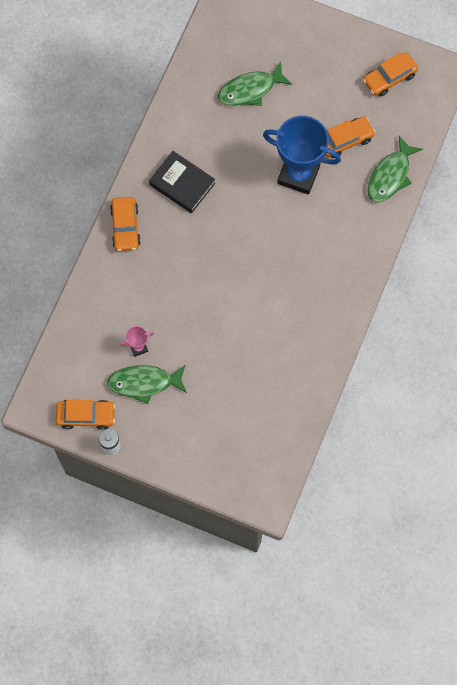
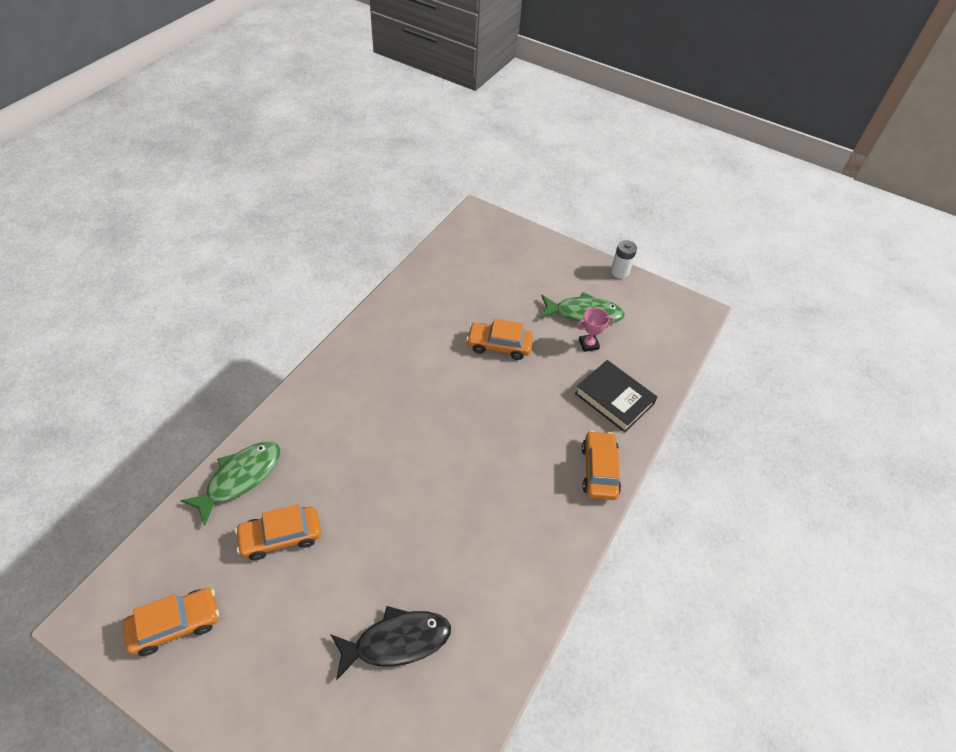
camera: 175 degrees left, 20 degrees down
orange car [56,399,115,430] -> orange car moved to [466,319,533,360]
black book [149,151,215,213] -> black book moved to [575,360,657,432]
green fish [218,62,292,106] -> black fish [330,606,451,681]
blue trophy [263,116,341,195] -> none

